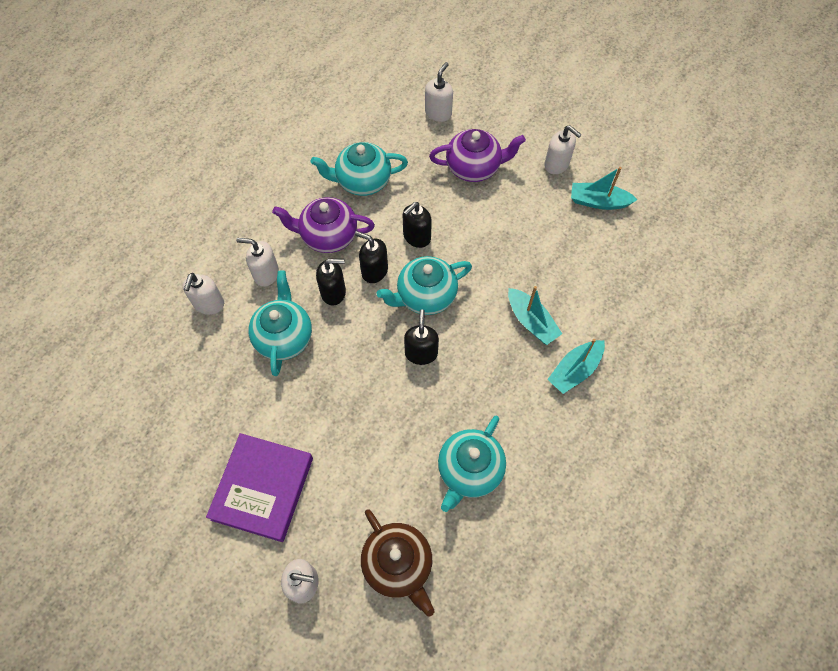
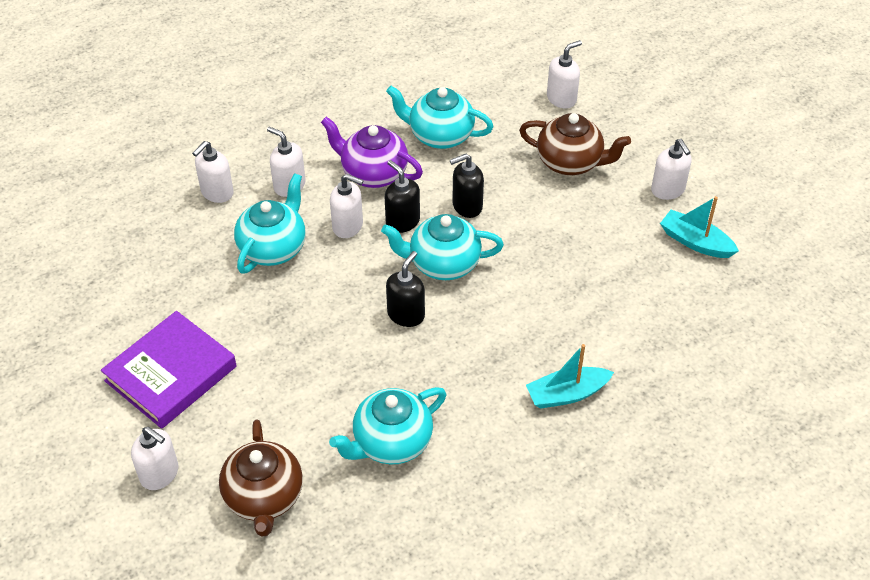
camera: 25 degrees right, 15 degrees down
black soap dispenser [316,259,346,305] -> white soap dispenser [330,174,363,238]
purple teapot [429,129,526,182] -> brown teapot [519,113,631,175]
turquoise boat [508,286,562,345] -> none

